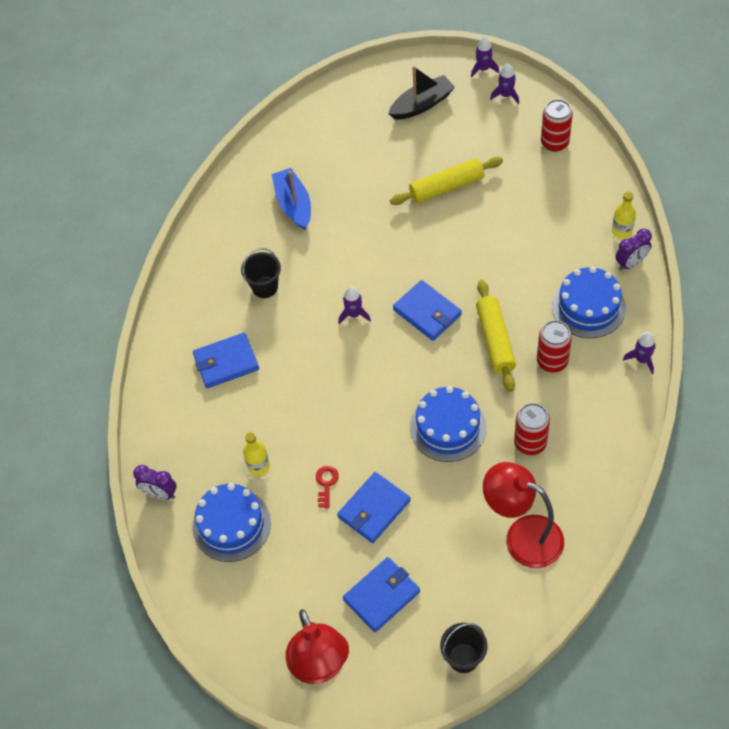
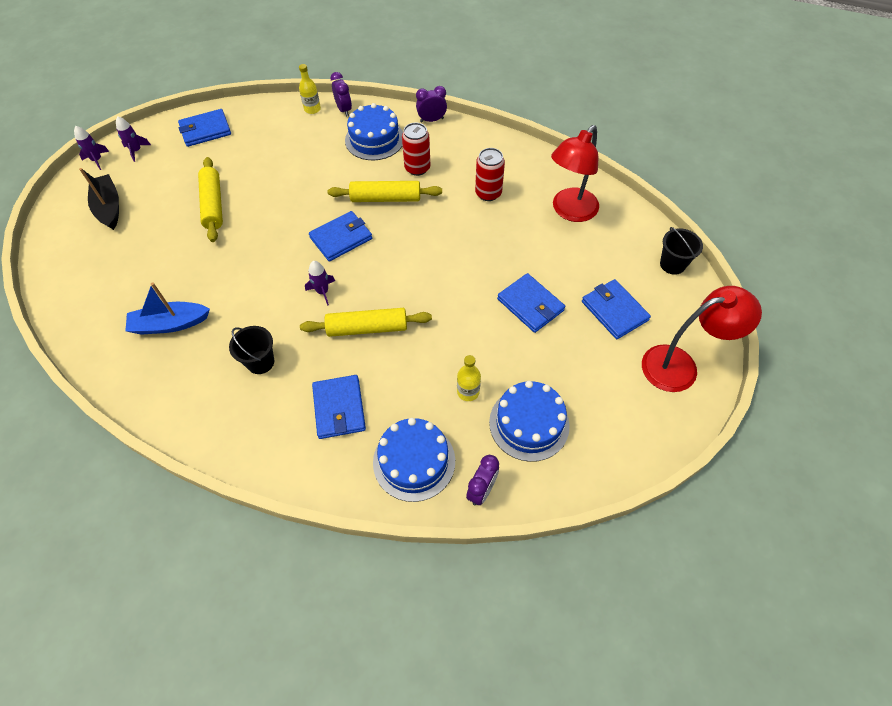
camera: 85 degrees left, 0 degrees up
red key [316,466,339,509] -> none
blue cake [410,386,486,462] -> blue cake moved to [373,418,455,502]
red can [541,99,573,152] -> blue wallet [178,109,231,147]
purple rocket [623,332,656,374] -> purple clock [416,86,447,122]
none -> yellow rolling pin [300,308,432,337]

